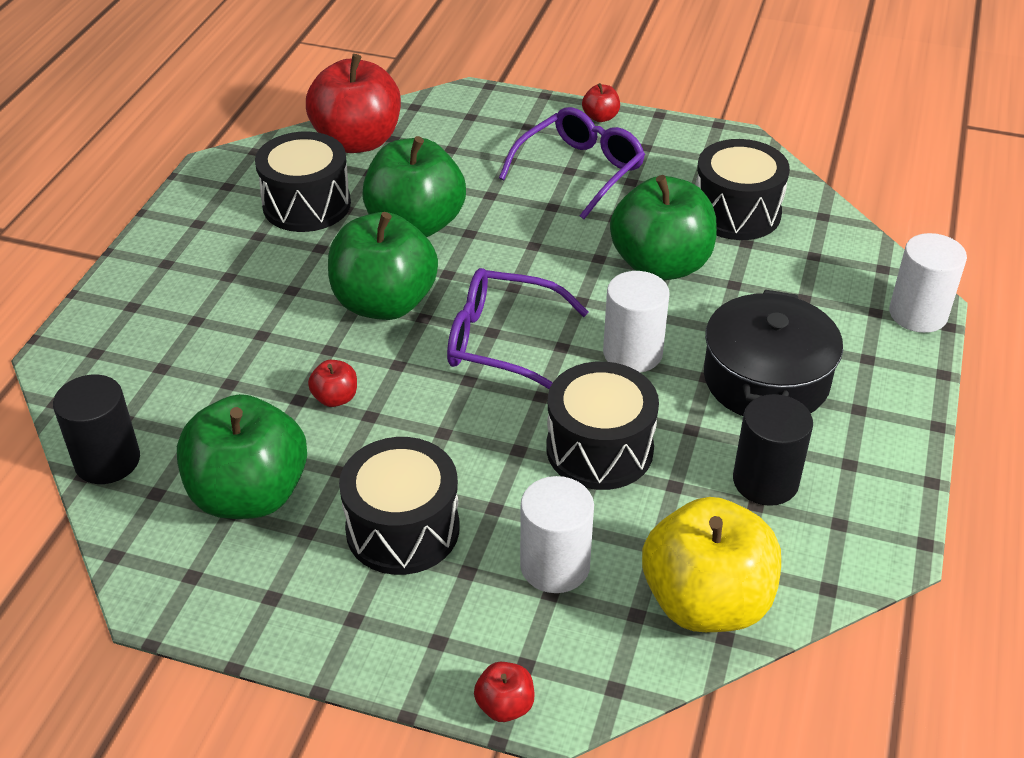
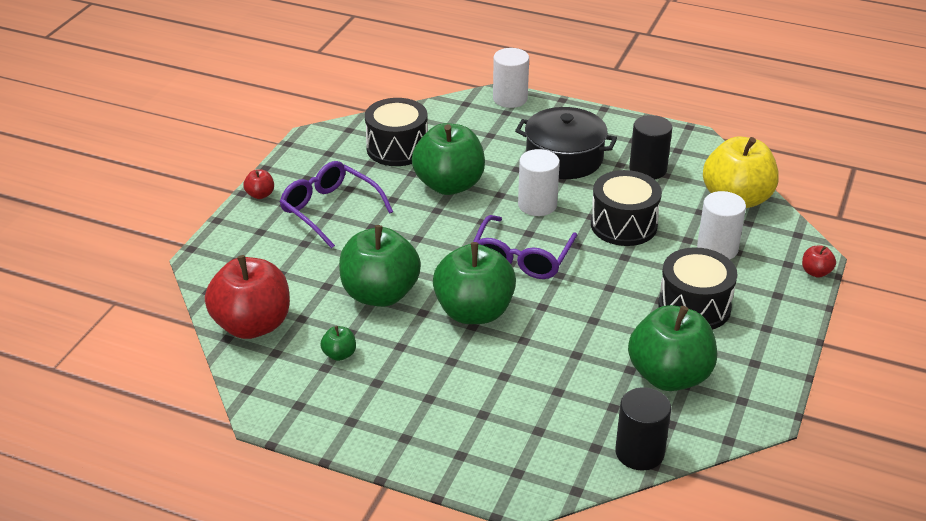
camera: 85 degrees left, 5 degrees down
black drum [255,132,351,232] -> green apple [320,326,356,361]
red apple [308,360,357,407] -> none

